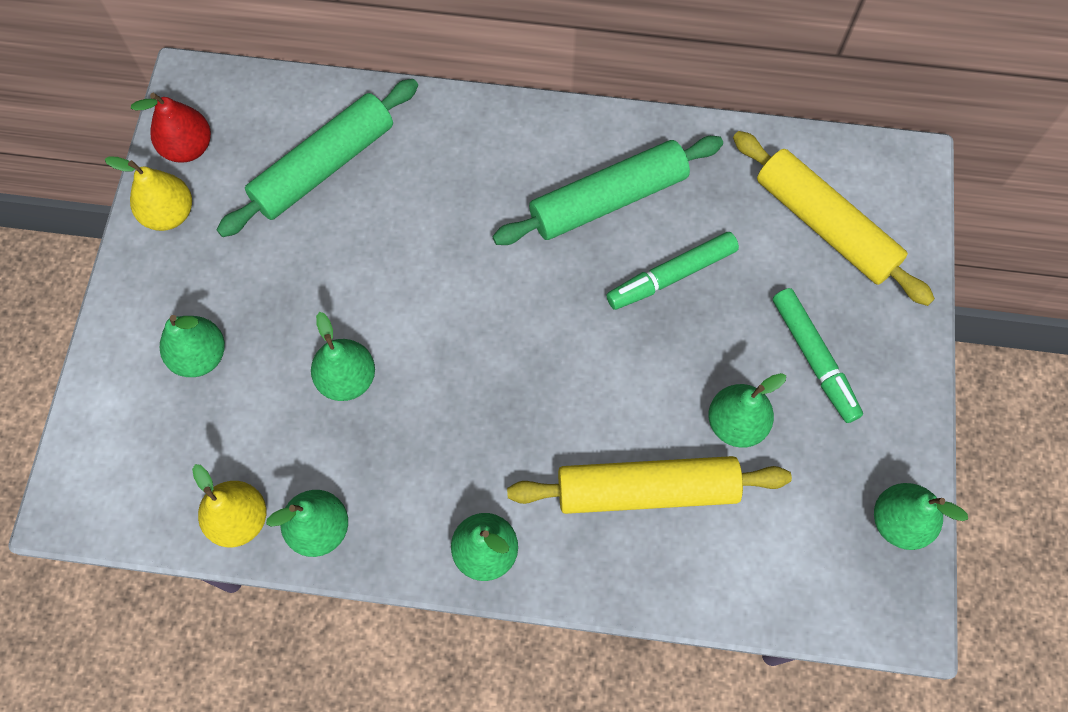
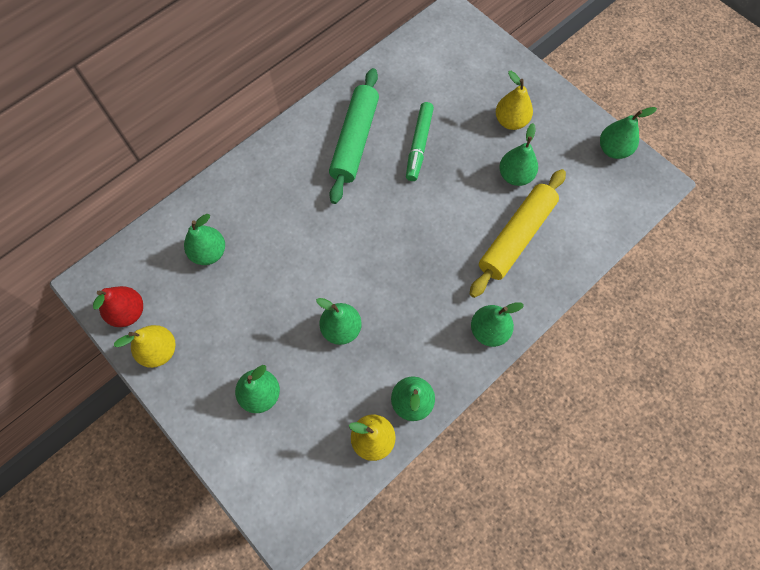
camera: 50 degrees left, 0 degrees up
green rolling pin [217,79,418,237] -> green pear [184,214,225,265]
yellow rolling pin [733,131,935,306] -> none
green marker [773,288,863,423] -> yellow pear [496,71,533,130]

